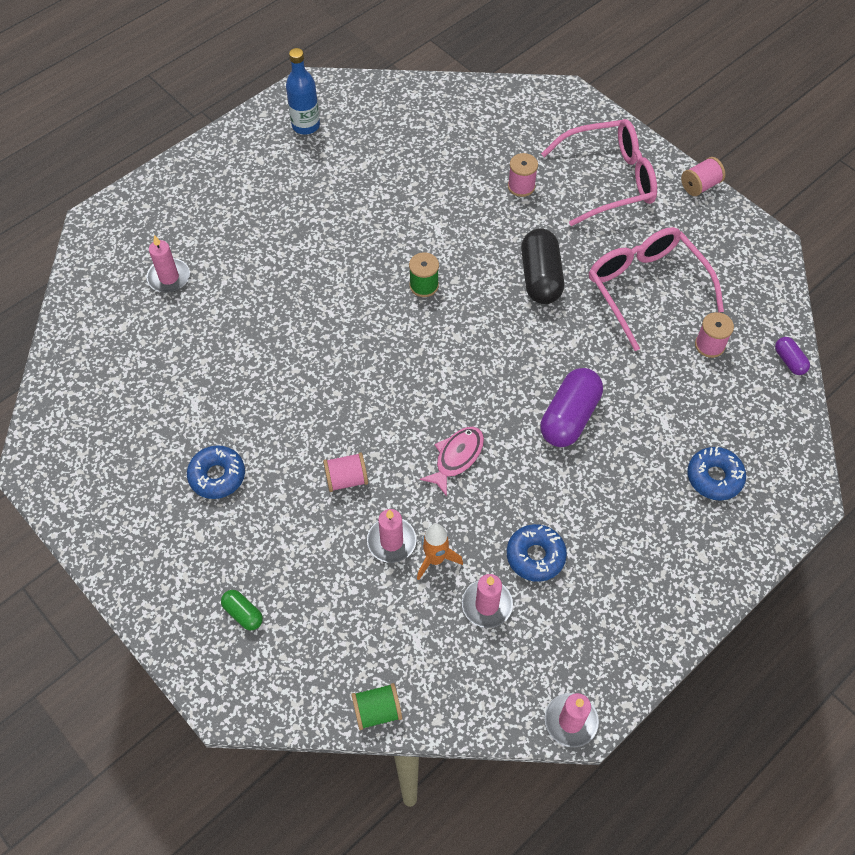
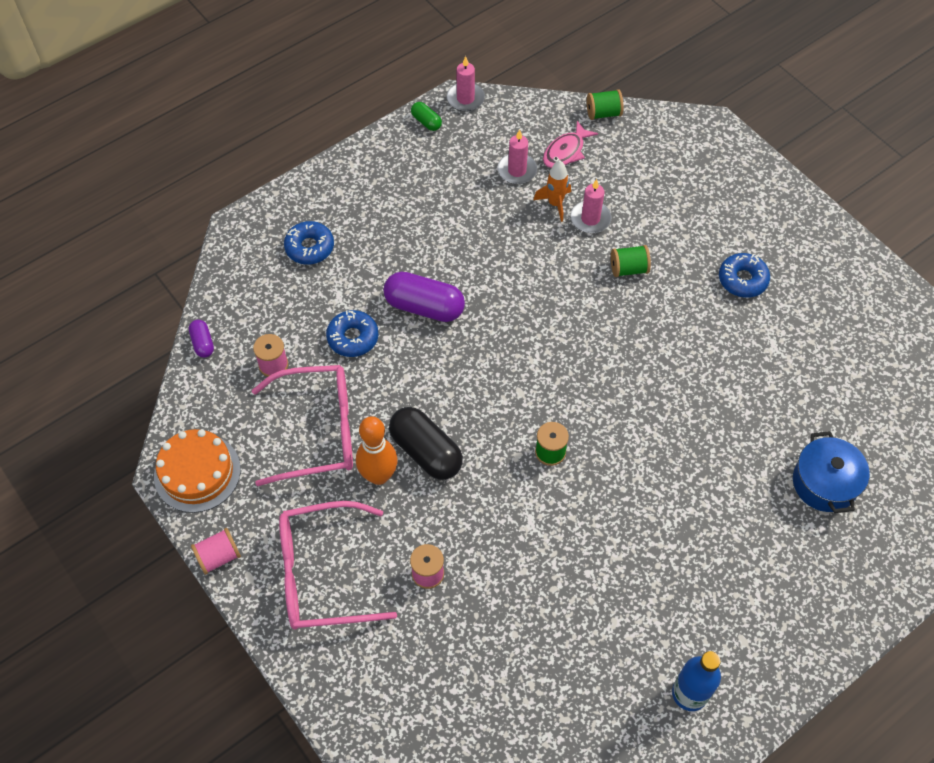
camera: 175 degrees left, 0 degrees up
pink candle [146,235,190,293] -> blue pot [793,431,870,513]
green capsule [221,590,263,630] -> green capsule moved to [411,102,442,131]
pink spool [323,452,368,492] -> green spool [611,245,651,277]
pink fish [420,427,484,497] -> pink fish moved to [543,121,598,168]
blue donut [507,524,567,582] -> blue donut moved to [326,310,378,357]
black capsule [521,228,564,304] -> black capsule turned 45 degrees counterclockwise [389,407,463,480]
purple capsule [540,368,603,447] -> purple capsule turned 75 degrees clockwise [384,272,465,322]
pink glasses [589,227,724,351] -> pink glasses turned 75 degrees counterclockwise [252,365,353,486]
none -> orange cake [154,429,241,513]
none -> orange bowling pin [356,416,398,485]

